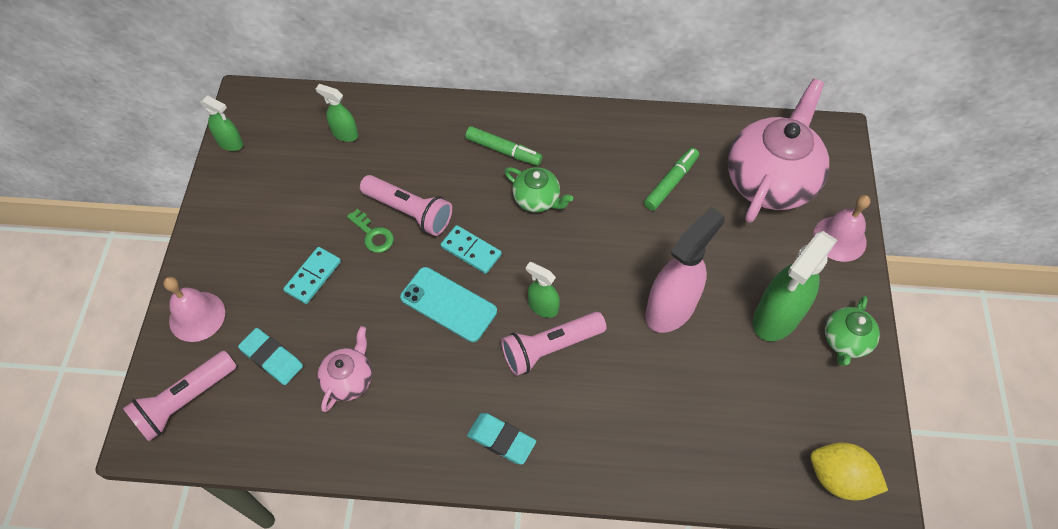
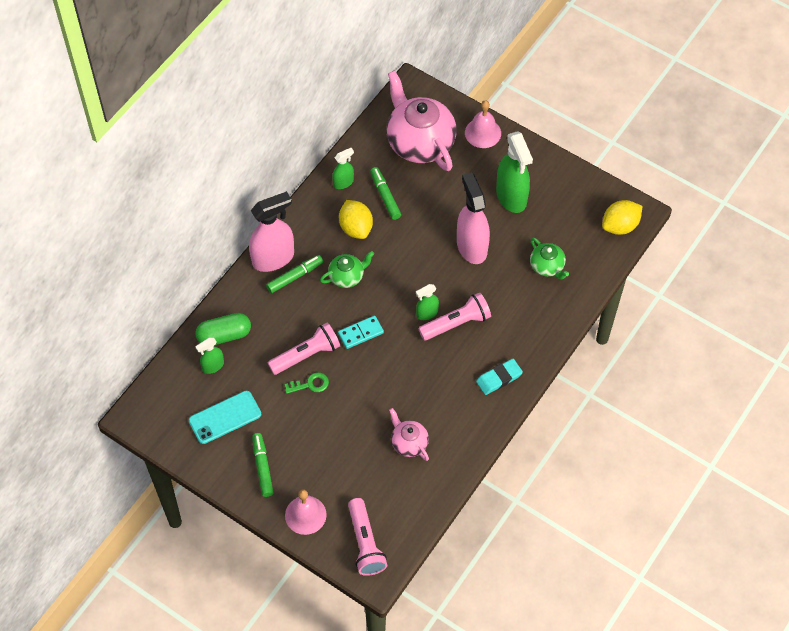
camera: 60 degrees left, 0 degrees up
green spray bottle [200,95,243,151] -> green spray bottle moved to [332,148,354,189]
turquoise eraser [238,328,303,385] -> none
turquoise domino [283,247,341,304] -> none
turquoise phone [400,267,497,342] -> turquoise phone moved to [189,391,261,444]
pink flashlight [501,312,606,376] -> pink flashlight turned 120 degrees counterclockwise [418,293,491,341]
green teapot [825,296,880,366] -> green teapot moved to [530,237,569,280]
none -> green capsule [195,313,251,345]
none -> pink spray bottle [249,191,294,272]
none -> green marker [252,433,273,497]
none -> yellow lemon [339,200,373,239]

